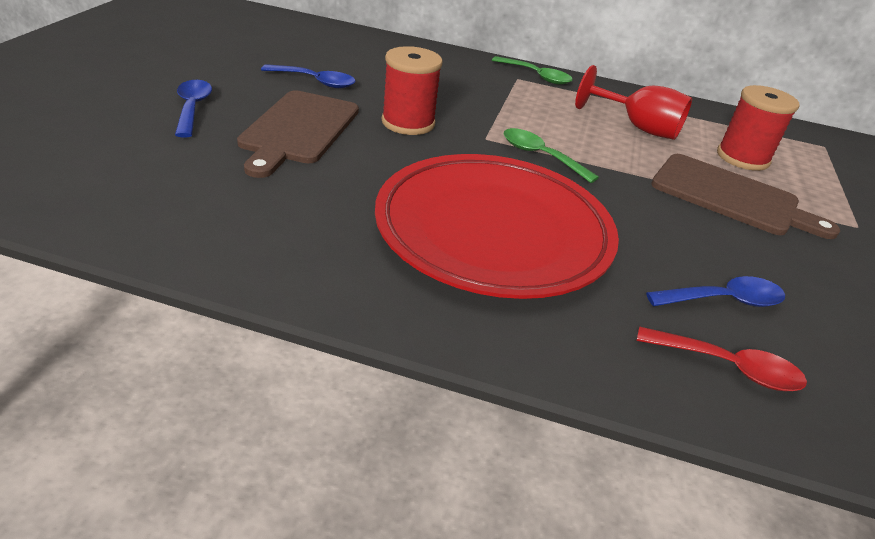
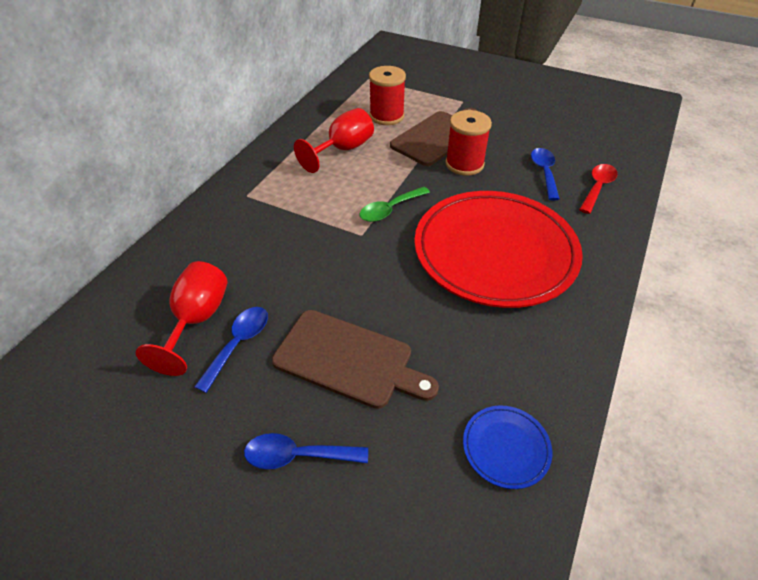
camera: 75 degrees left, 10 degrees up
red spool [382,46,443,135] -> red spool moved to [445,110,492,176]
green spoon [492,56,573,85] -> none
none -> red goblet [136,261,227,376]
none -> blue plate [463,405,552,489]

